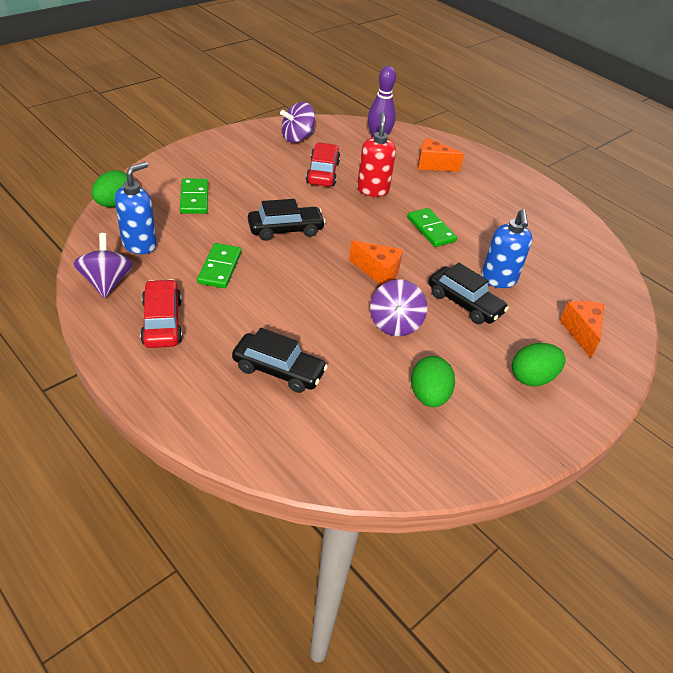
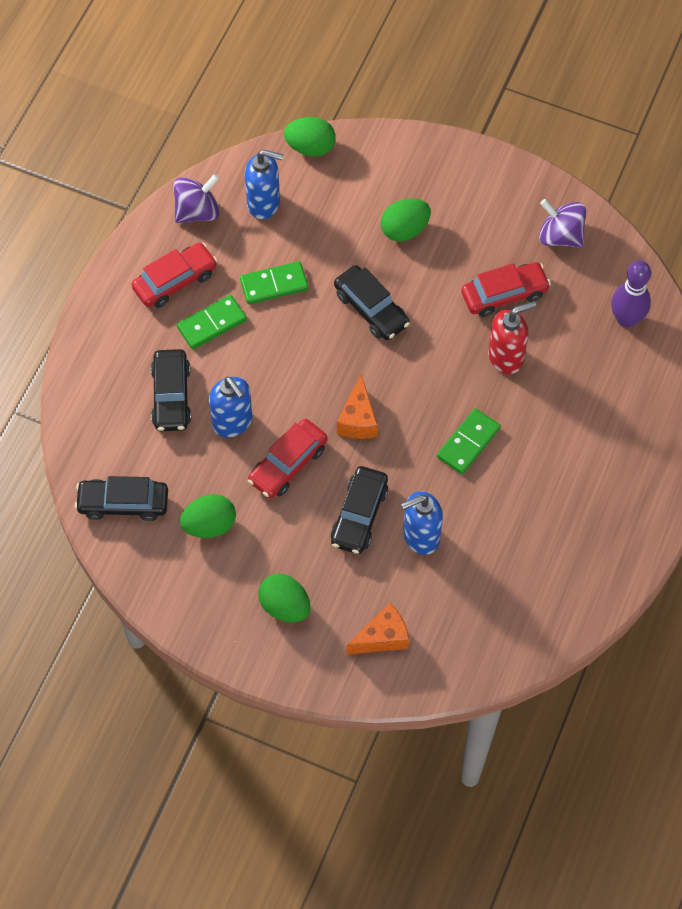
camera: 70 degrees right, 20 degrees up
green domino [180,178,208,214] -> green domino moved to [177,295,247,349]
purple spinning top [370,279,427,336] -> red car [248,419,328,498]
orange cheese [418,138,464,172] -> none
none -> black car [75,476,168,521]
none -> blue soap dispenser [209,376,252,437]
none -> green egg [381,199,431,241]

